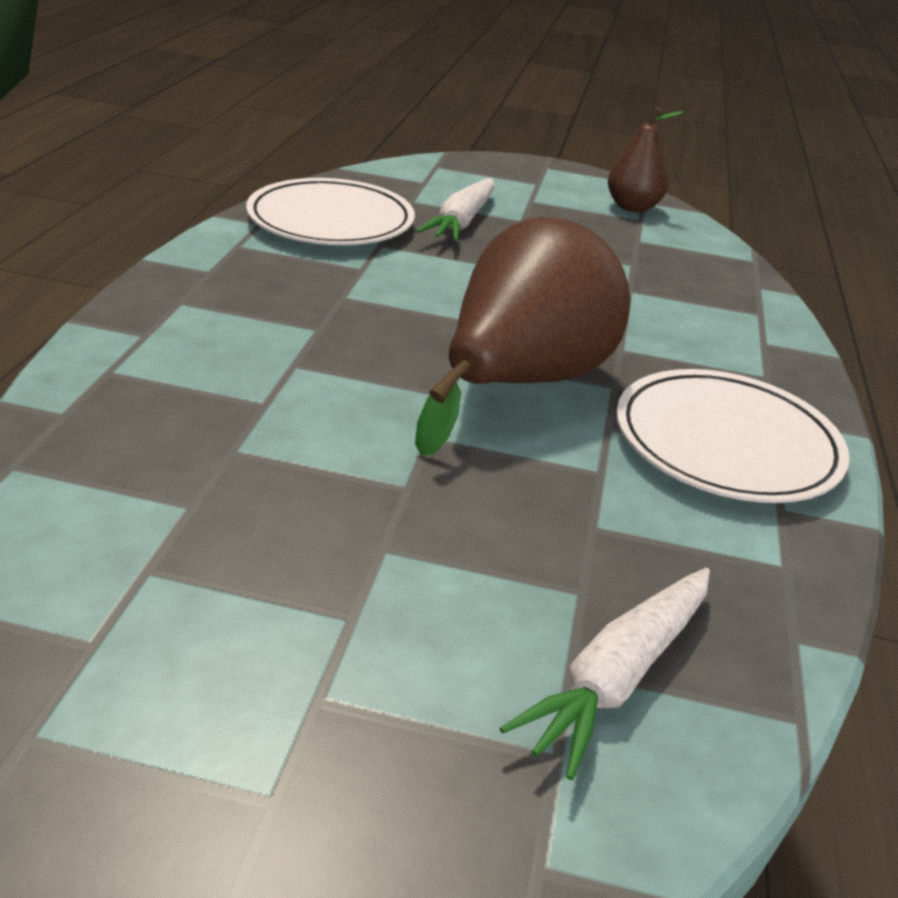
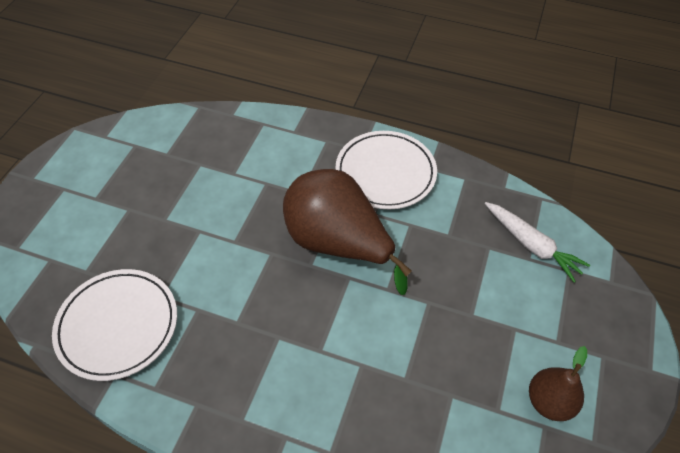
camera: 80 degrees left, 20 degrees up
white carrot [417,178,494,242] -> none
brown pear [608,107,684,212] -> brown pear moved to [529,346,587,421]

